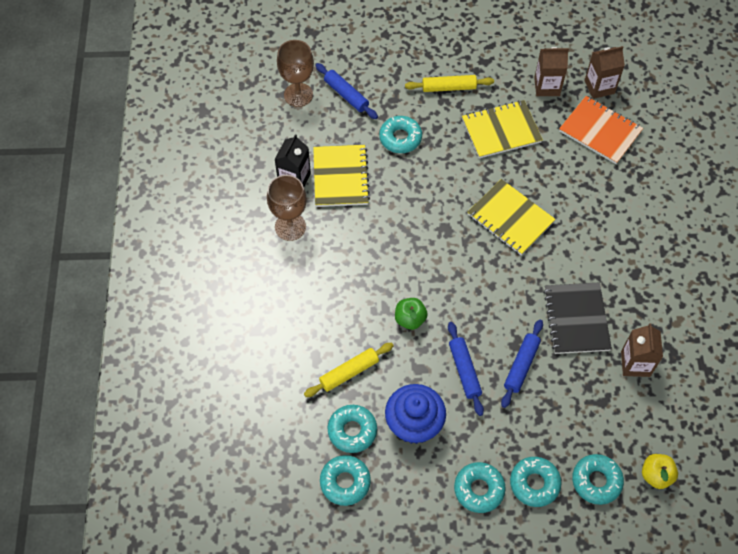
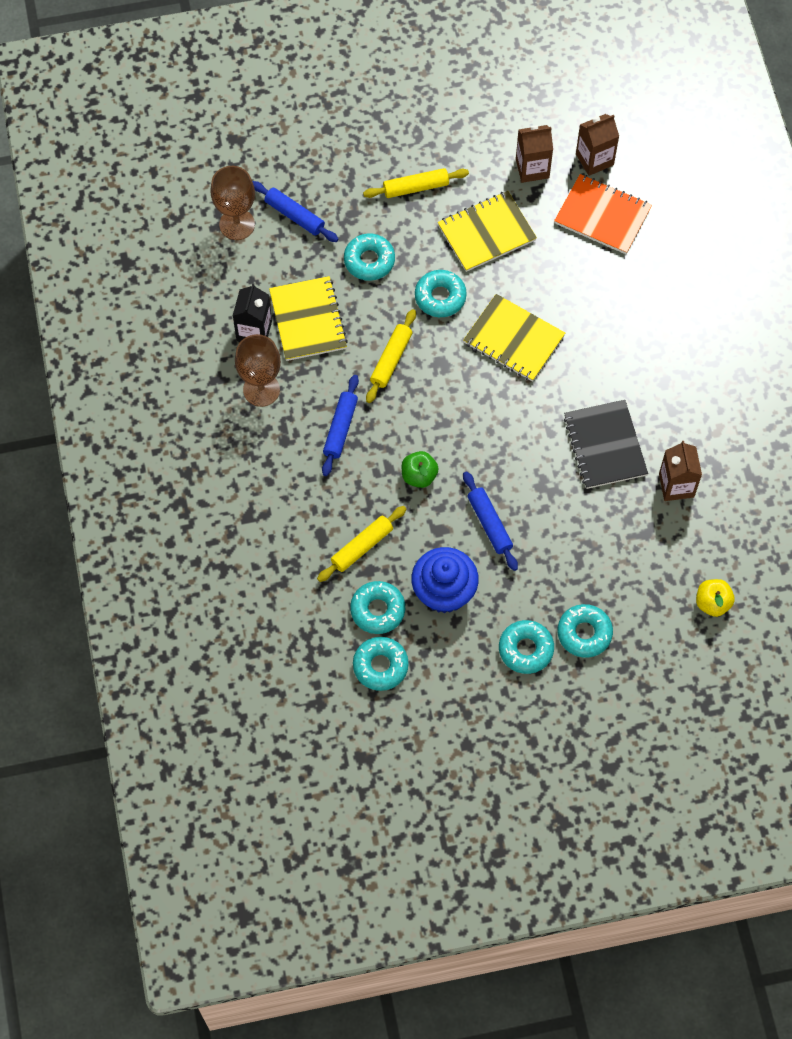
camera: 10 degrees left, 5 degrees up
blue rolling pin [501,320,543,408] -> blue rolling pin moved to [322,375,359,476]
turquoise donut [572,454,624,505] -> turquoise donut moved to [415,270,467,317]
none -> yellow rolling pin [366,309,416,403]

